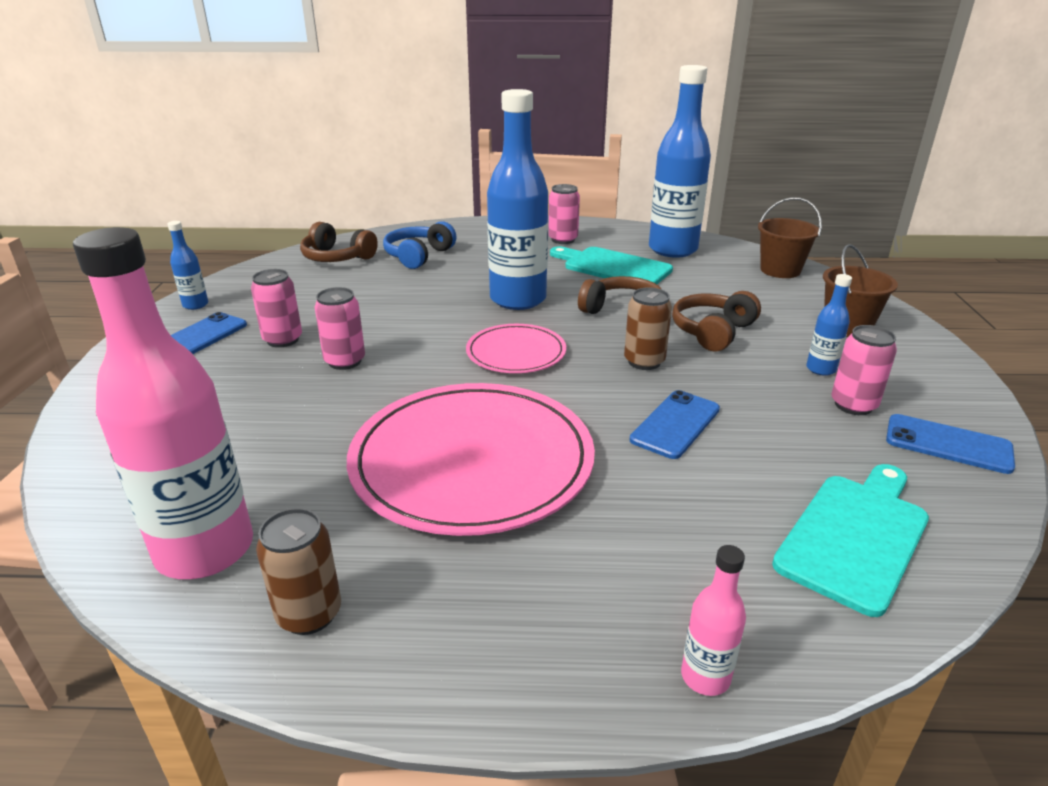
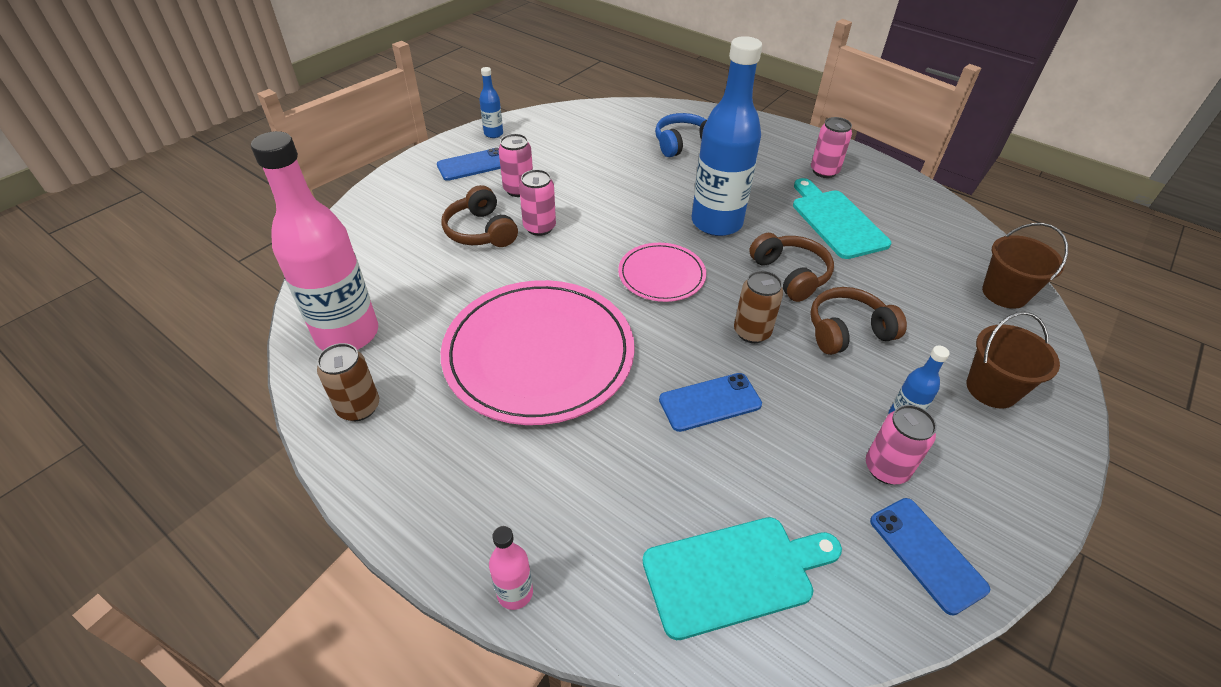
camera: 35 degrees right, 15 degrees up
brown headphones [300,222,378,262] -> brown headphones moved to [441,185,518,247]
blue bottle [649,65,711,258] -> none

